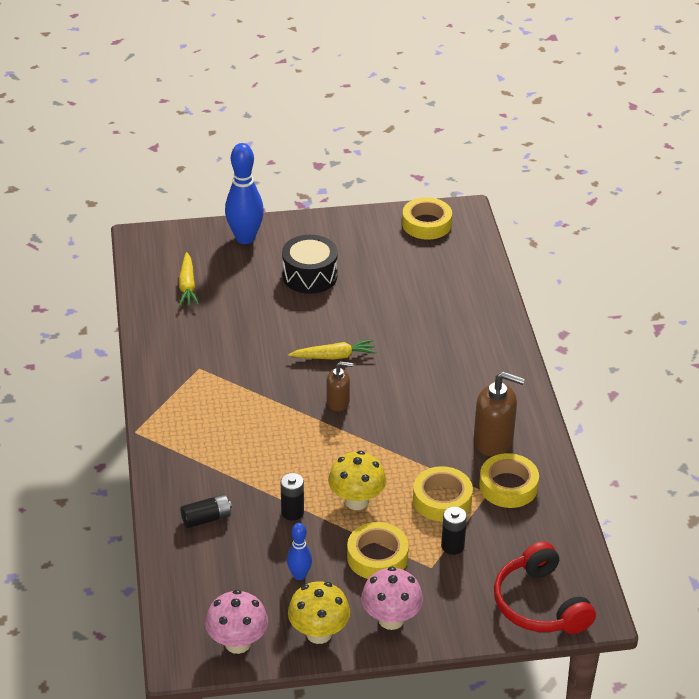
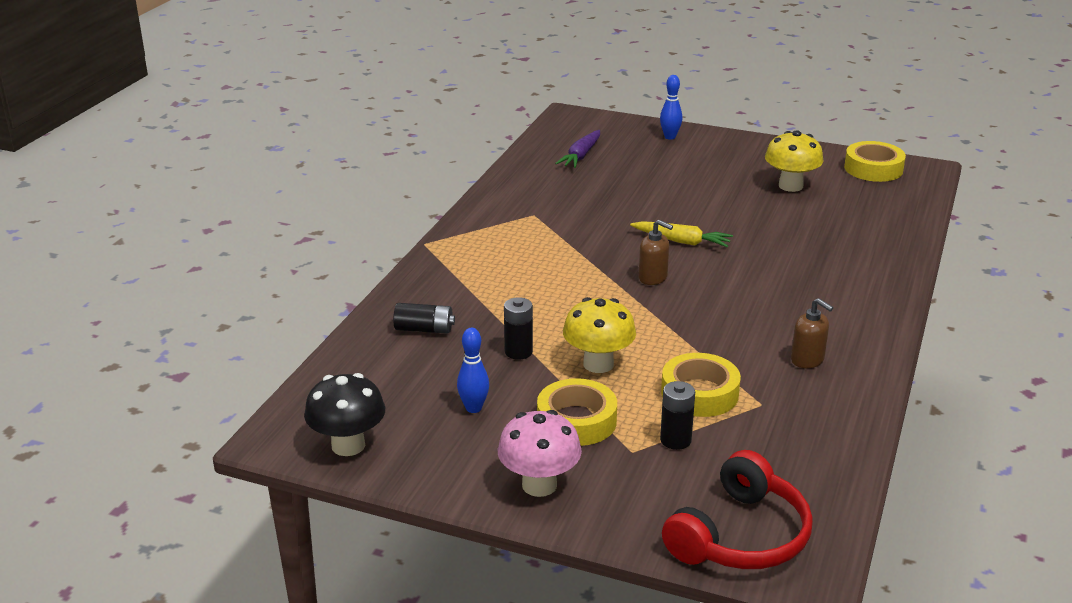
camera: 30 degrees right, 10 degrees down
yellow carrot [179,252,199,306] -> purple carrot [555,130,600,168]
pink mushroom [205,590,268,654] -> black mushroom [304,373,385,456]
blue bowling pin [225,143,264,244] -> blue bowling pin [660,75,682,140], size x0.53
black drum [282,235,338,294] -> none
yellow mushroom [288,581,350,644] -> yellow mushroom moved to [765,130,823,192]
brown soap dispenser [474,371,525,457] -> brown soap dispenser [791,298,833,368], size x0.60
yellow tape [479,453,539,508] -> none
red headphones [494,542,596,634] -> red headphones turned 150 degrees counterclockwise [662,450,813,569]

